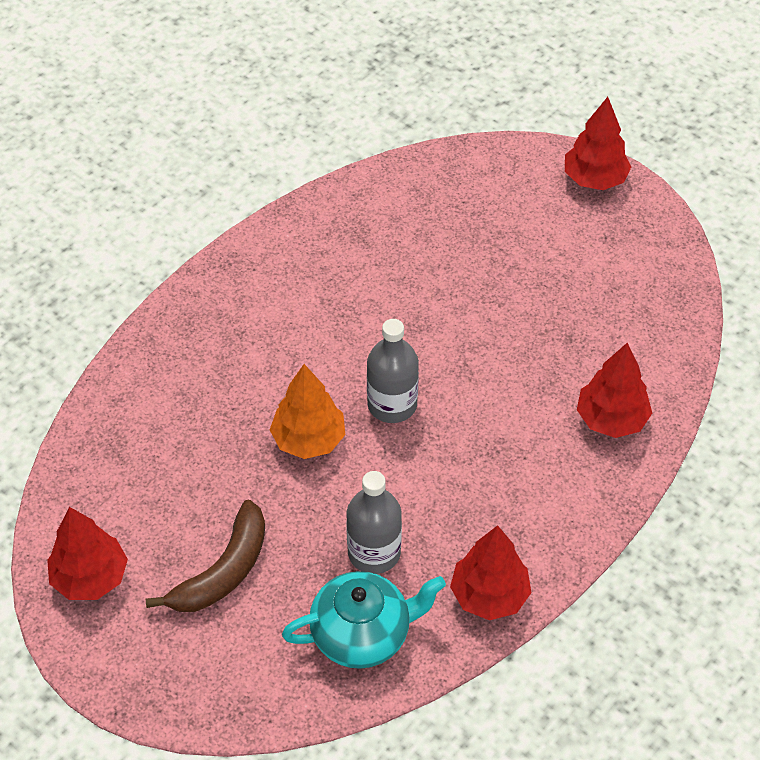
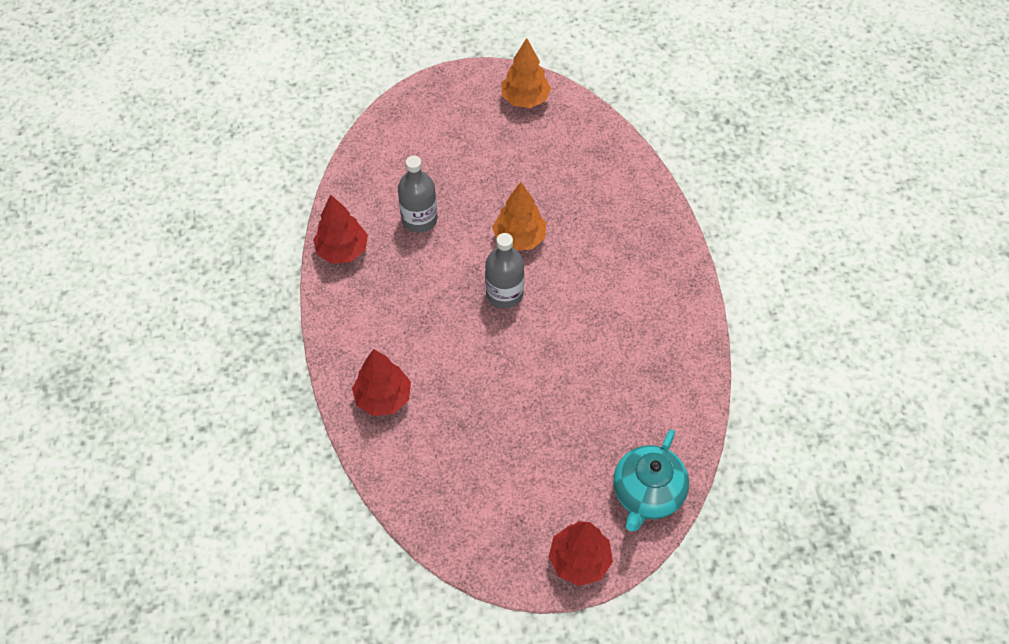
camera: 130 degrees right, 5 degrees up
red tree [47,507,128,600] -> orange tree [502,38,551,108]
brown banana [146,500,265,612] -> none
turquoise teapot [282,571,446,669] -> turquoise teapot moved to [613,429,689,532]

